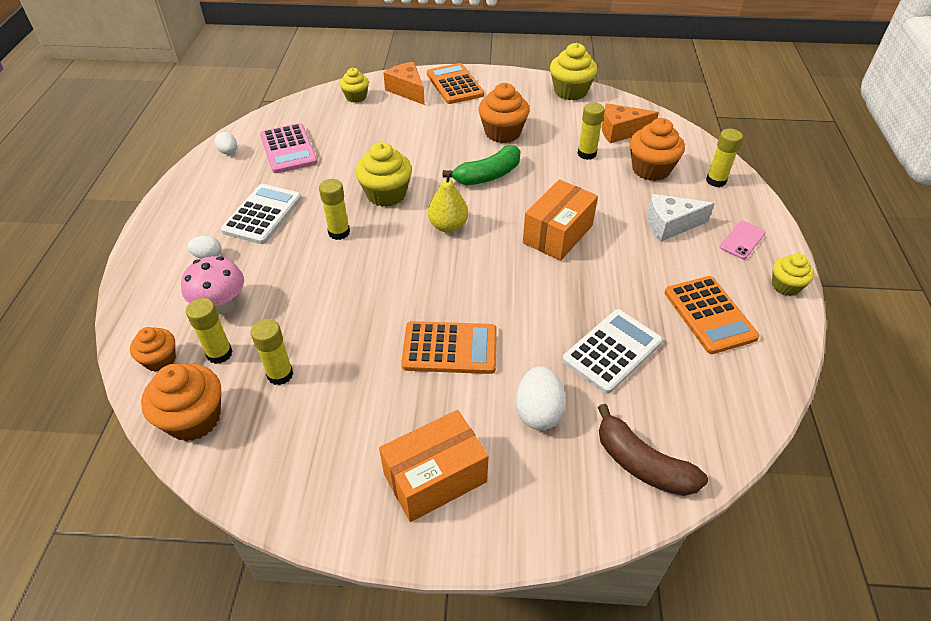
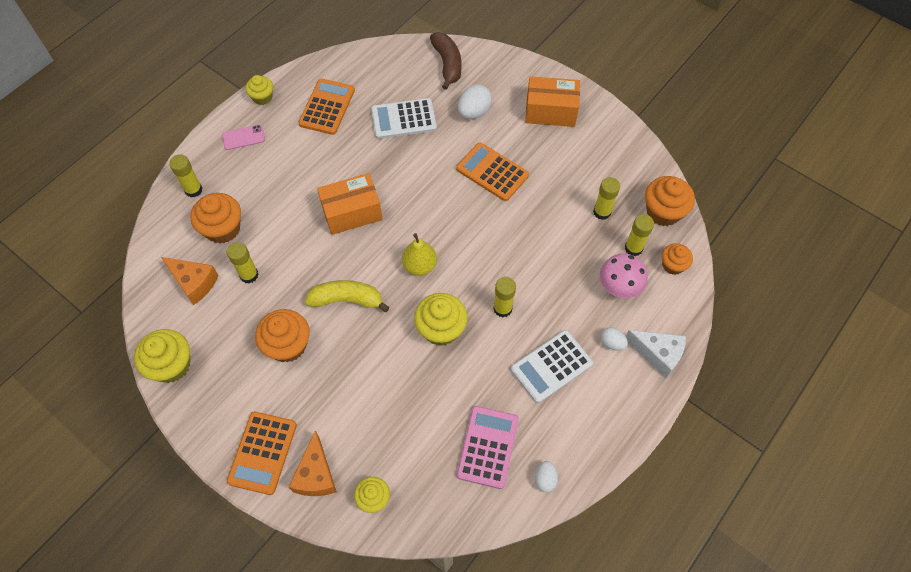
camera: 145 degrees left, 15 degrees up
green banana [442,145,521,185] -> yellow banana [305,280,390,312]
white cheese [647,194,715,242] -> white cheese moved to [626,330,686,378]

